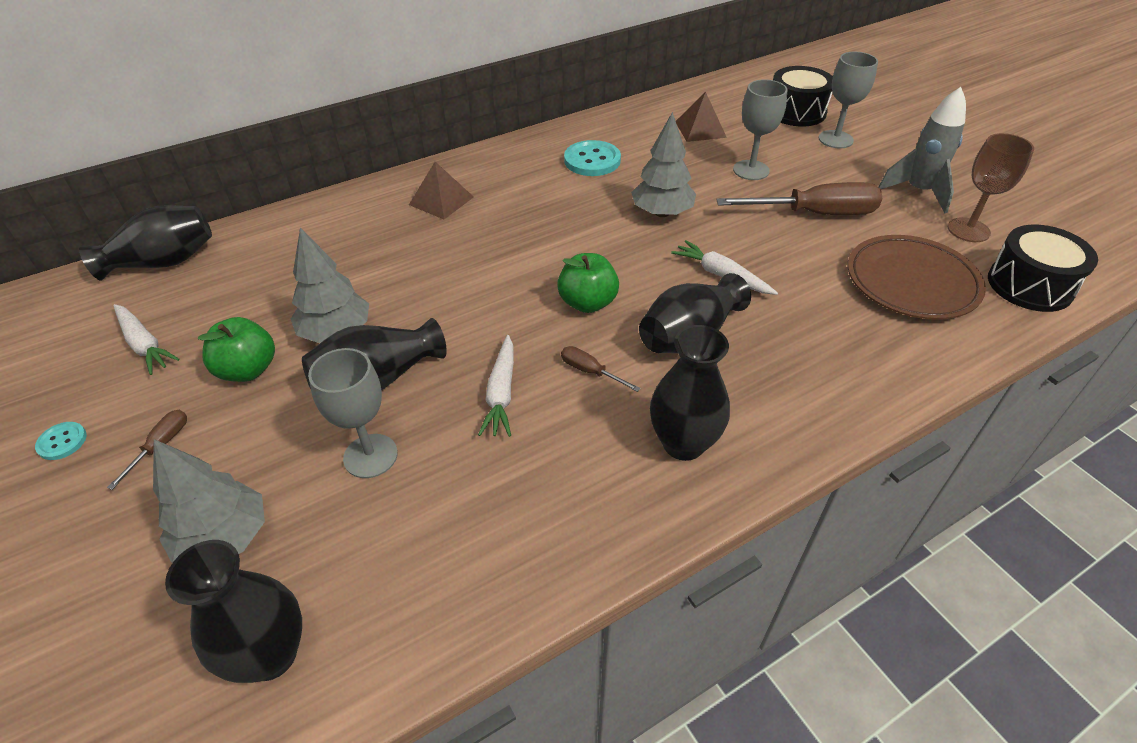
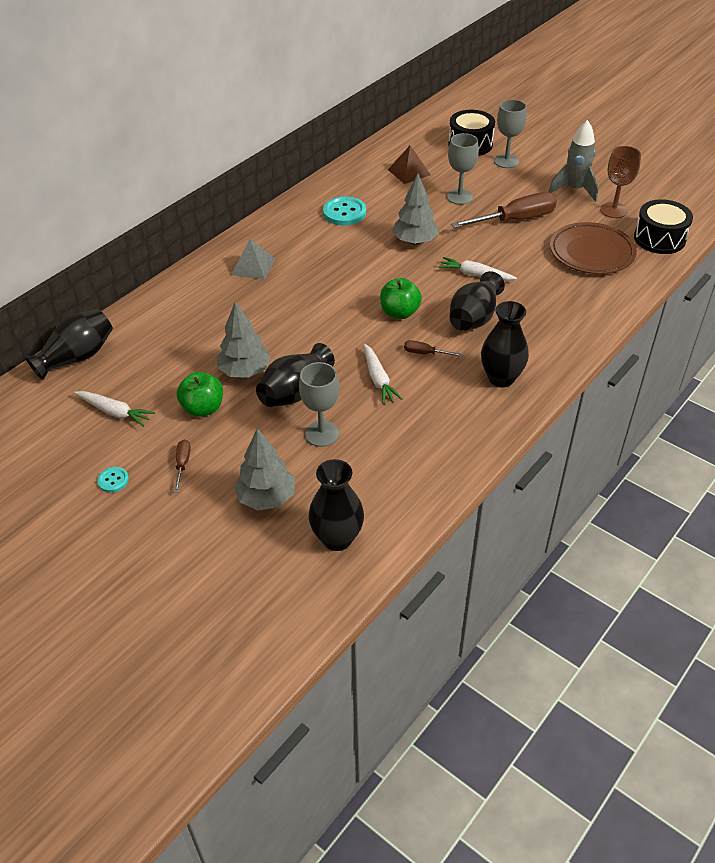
camera: 20 degrees left, 0 degrees up
brown pyramid [409,162,474,219] -> grey pyramid [231,239,275,280]

